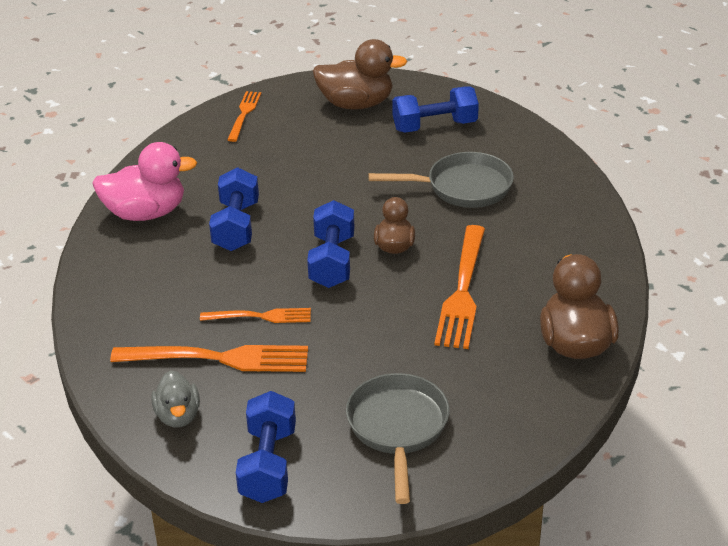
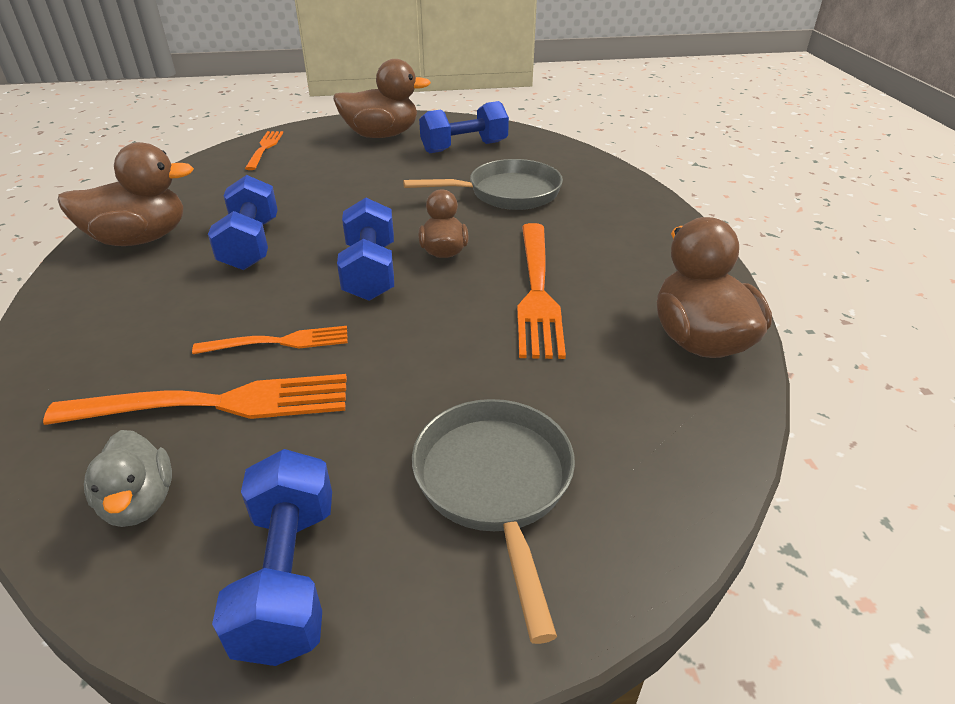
camera: 10 degrees left, 0 degrees up
pink duck [92,142,197,221] -> brown duck [58,142,194,246]

